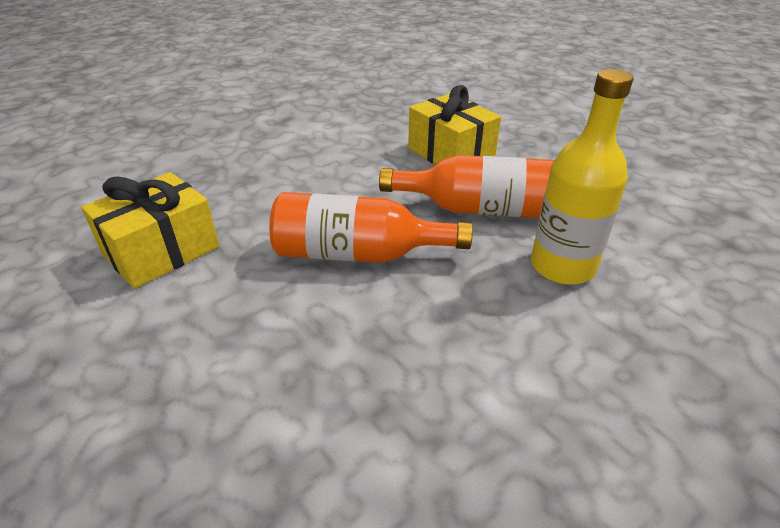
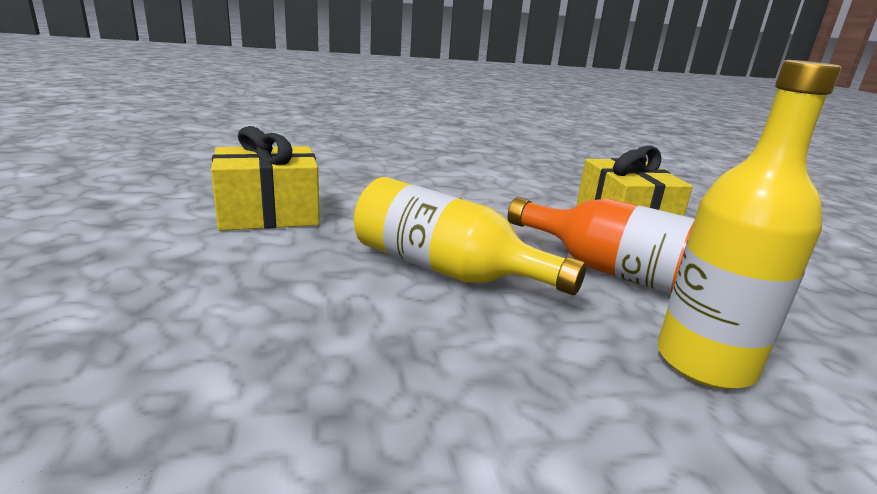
camera: 25 degrees right, 15 degrees down
orange bottle [270,192,473,263] -> yellow bottle [354,177,586,295]

